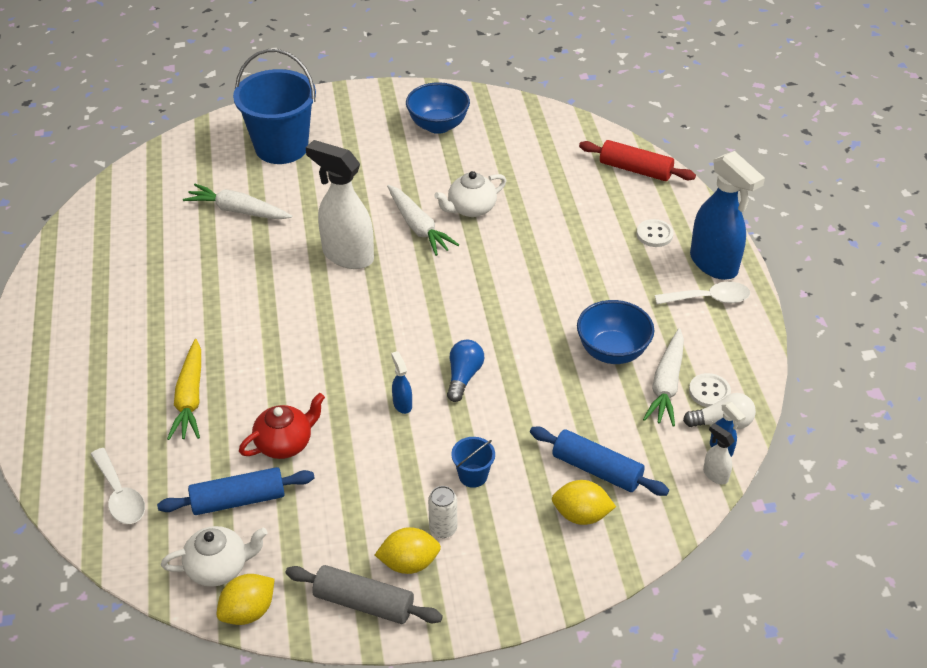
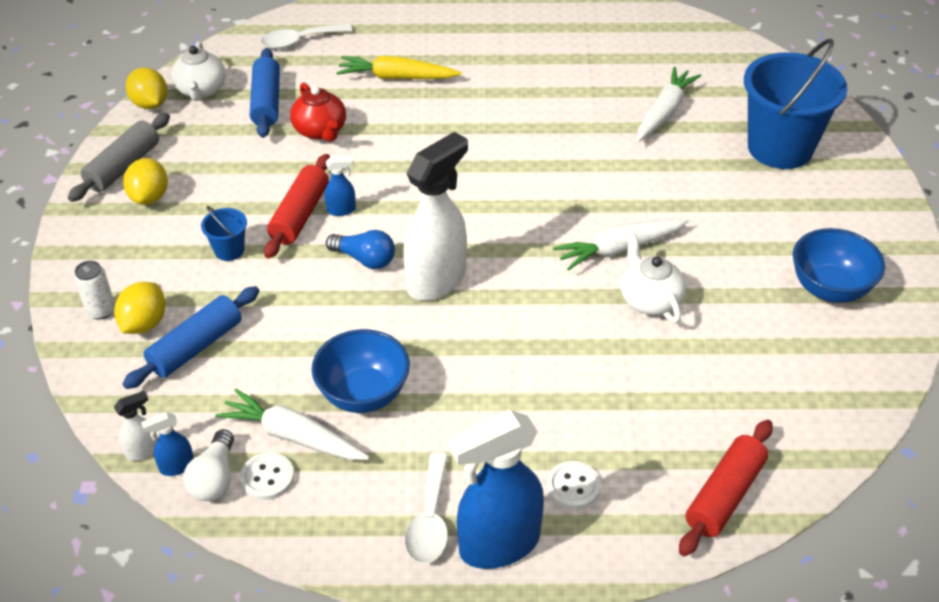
camera: 100 degrees right, 0 degrees up
white spray bottle [306,140,374,269] -> white spray bottle moved to [403,132,468,301]
white can [428,486,457,538] -> white can moved to [74,261,115,320]
none -> red rolling pin [264,154,330,258]

